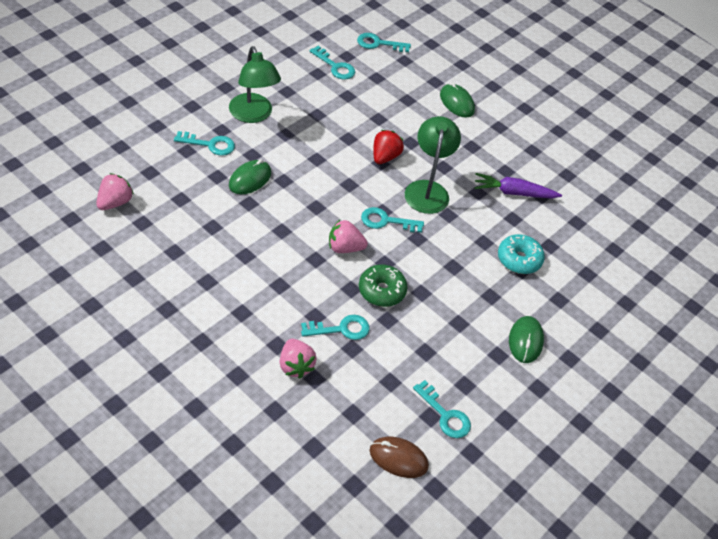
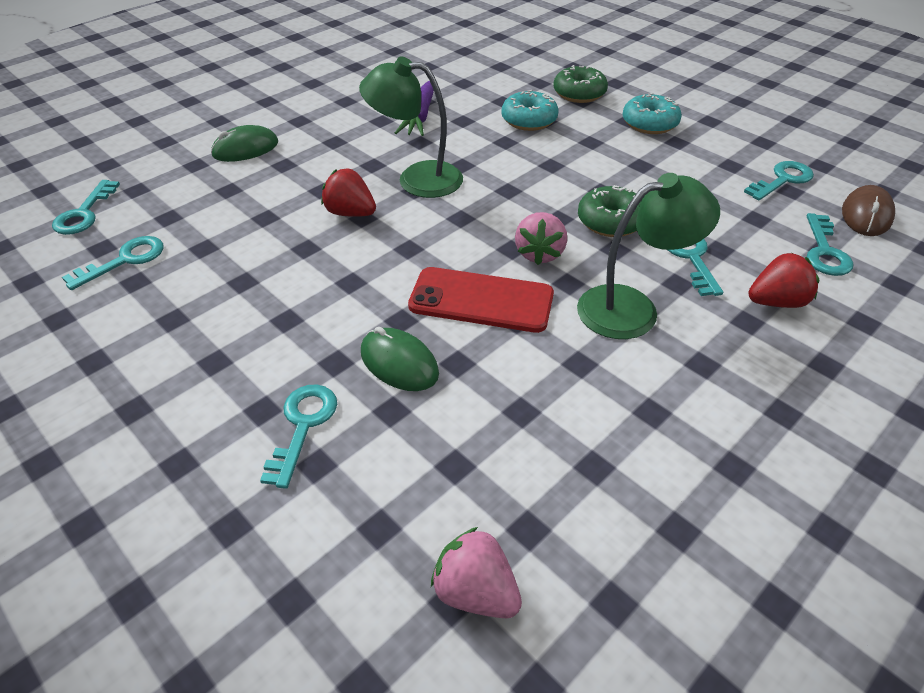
camera: 80 degrees left, 5 degrees down
green lamp [229,46,281,123] -> green lamp moved to [577,173,720,339]
pink strawberry [280,339,317,378] -> red strawberry [748,253,820,308]
turquoise key [361,207,424,233] -> turquoise key moved to [806,213,853,276]
green mouse [509,316,544,363] -> turquoise donut [623,93,682,134]
none -> red phone [408,267,554,333]
none -> green donut [553,65,608,103]

